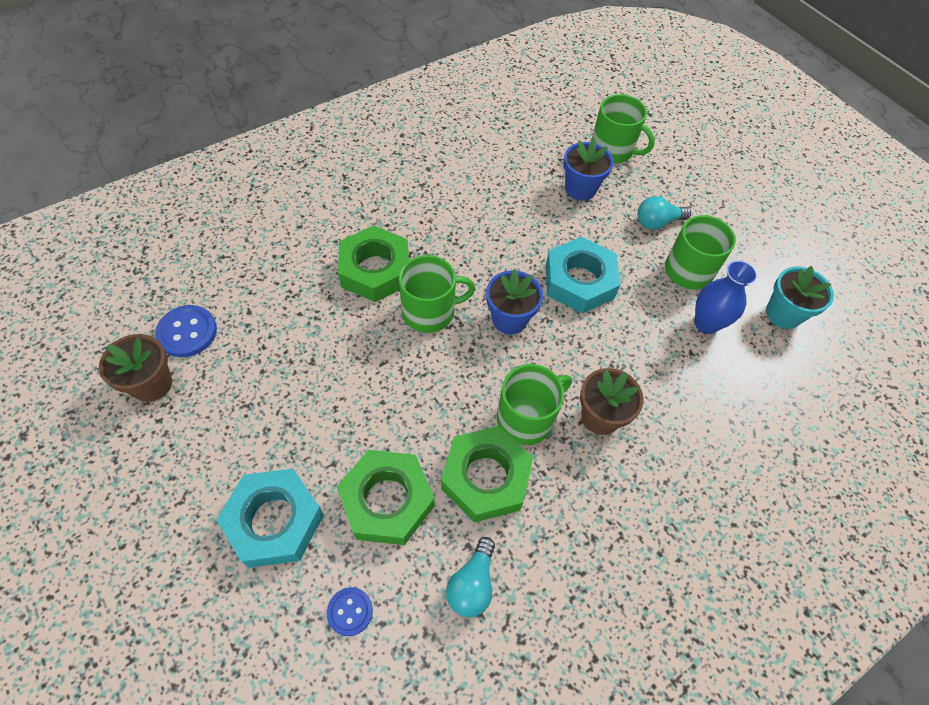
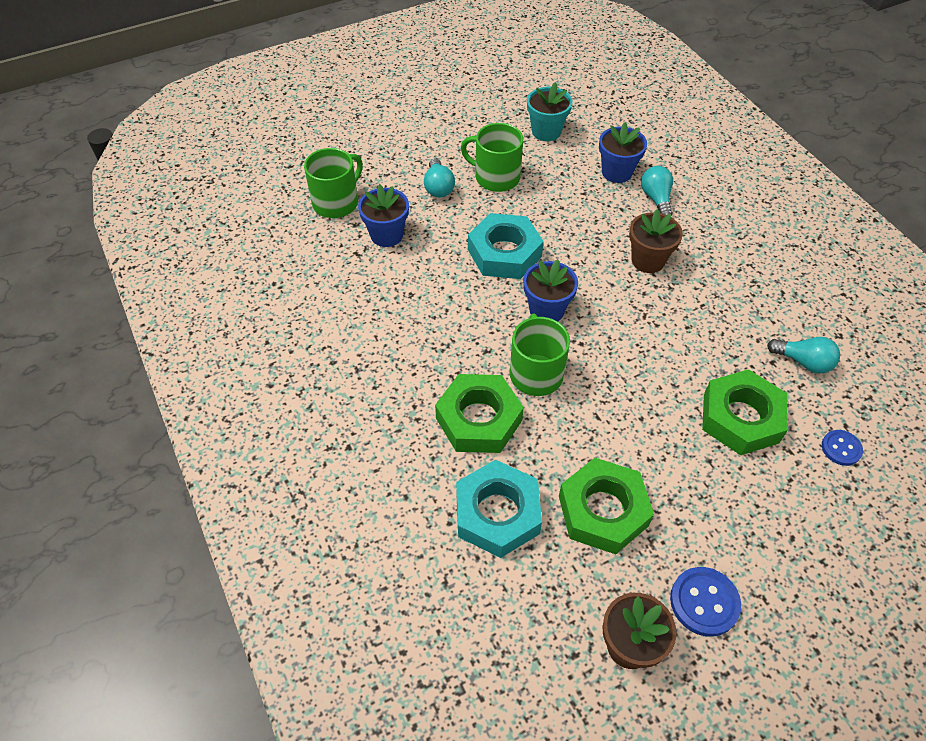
camera: 80 degrees left, 5 degrees down
blue button [155,305,217,357] -> blue button moved to [670,567,741,637]
turquoise nut [216,469,324,568] -> turquoise nut moved to [456,460,542,558]
green nut [441,426,533,522] -> green nut moved to [559,458,654,554]
green mug [497,364,572,445] -> none
blue vase [695,260,758,334] -> none
none -> blue flower pot [599,122,647,183]
none -> turquoise light bulb [641,166,673,216]

